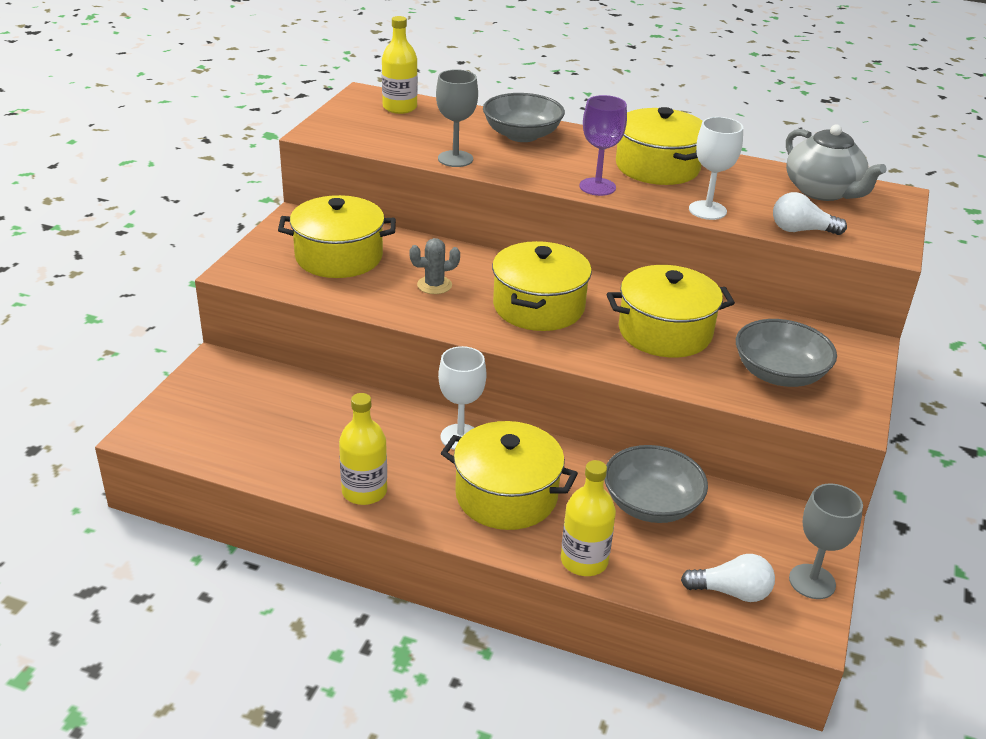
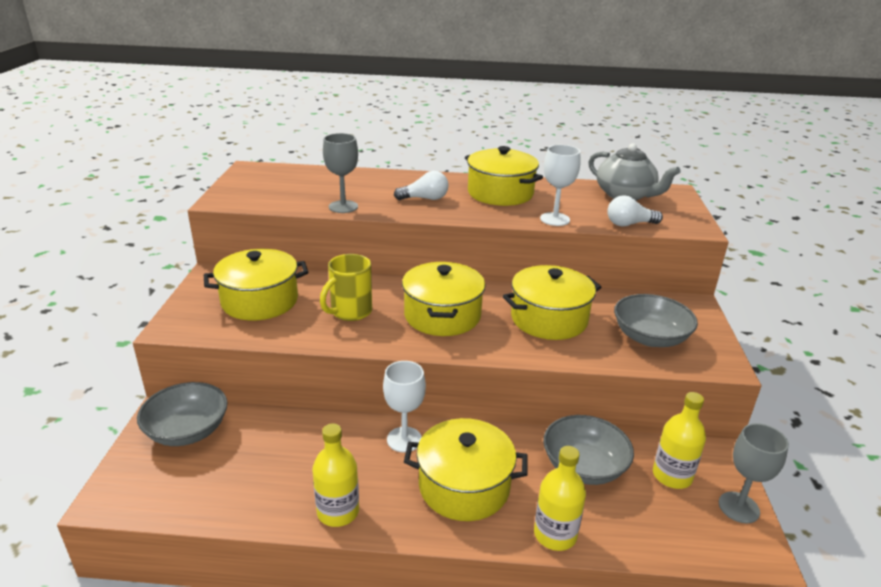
camera: 15 degrees left, 5 degrees down
yellow bottle [382,16,418,114] -> yellow bottle moved to [653,392,706,489]
grey cactus [409,238,460,294] -> yellow mug [320,254,372,321]
grey bowl [483,93,565,142] -> grey bowl moved to [137,382,228,446]
purple goblet [579,95,627,196] -> none
white light bulb [681,554,775,602] -> white light bulb moved to [394,171,449,200]

